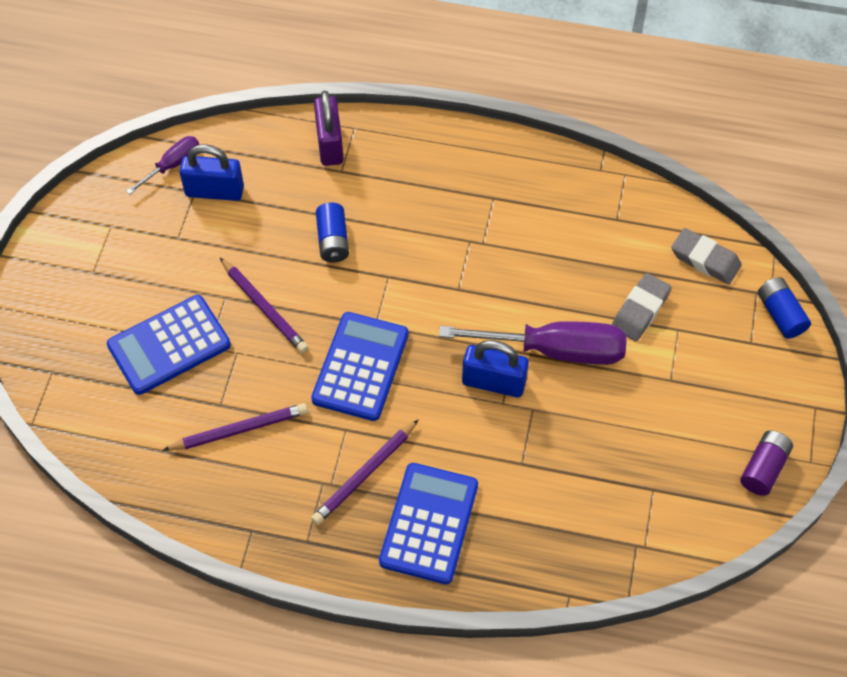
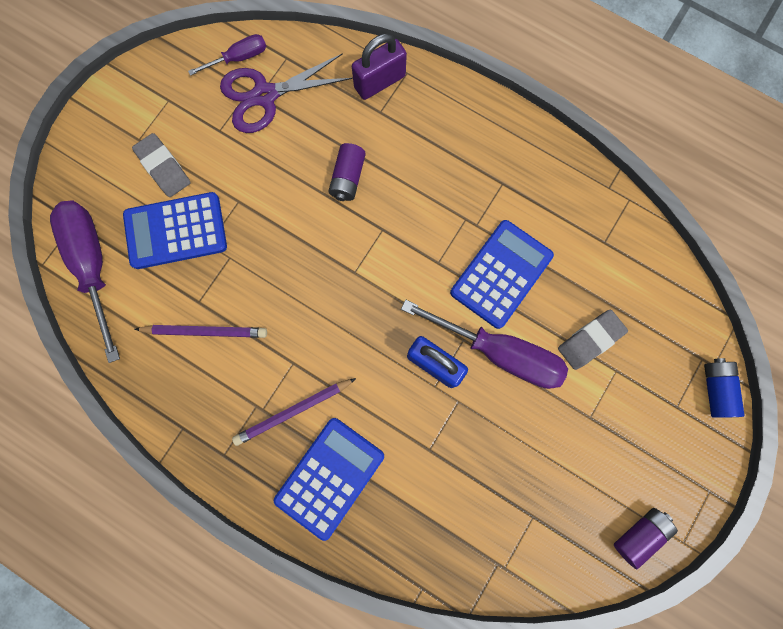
camera: 20 degrees right, 20 degrees up
blue padlock [179,144,244,201] -> purple scissors [220,53,353,133]
purple pencil [220,258,309,353] -> none
blue calculator [311,312,409,421] -> blue calculator moved to [450,220,554,329]
purple padlock [314,91,344,166] -> purple padlock turned 45 degrees clockwise [352,34,407,100]
blue battery [316,202,349,263] -> purple battery [329,143,366,201]
grey eraser [671,228,742,284] -> grey eraser moved to [132,133,191,197]
none -> purple screwdriver [50,200,120,363]

